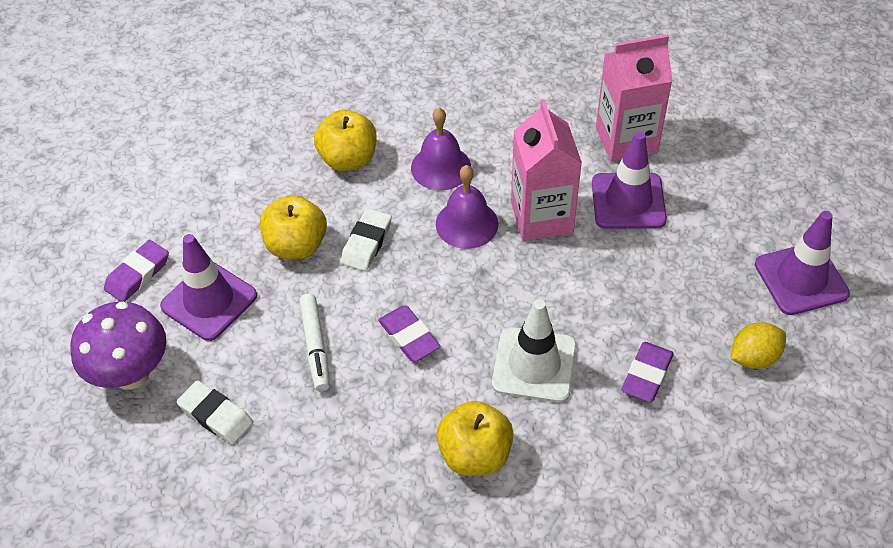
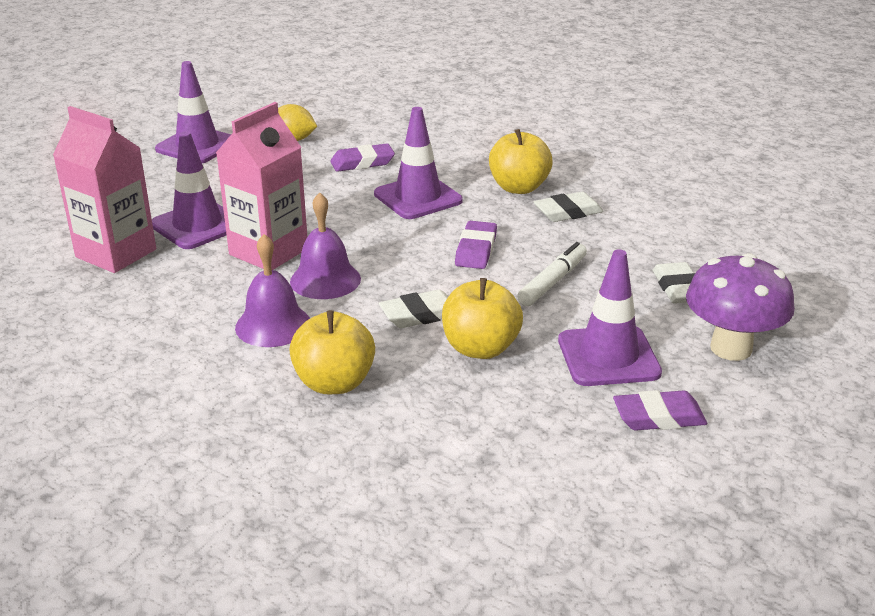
camera: 135 degrees left, 20 degrees down
white traffic cone [492,299,577,403] -> purple traffic cone [374,107,463,219]
none -> white eraser [533,192,604,222]

